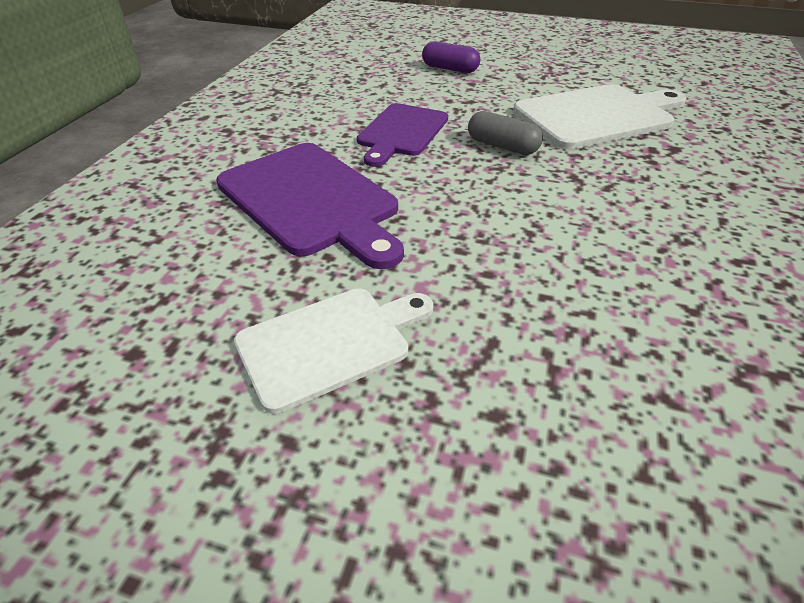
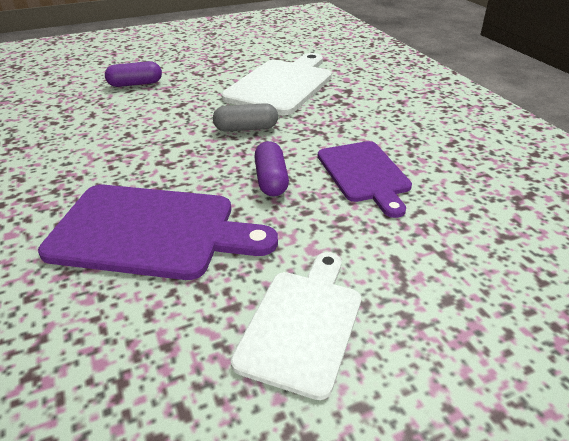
camera: 40 degrees left, 5 degrees down
purple cutting board [357,103,448,167] -> purple cutting board moved to [318,141,412,218]
none -> purple capsule [254,141,289,197]

